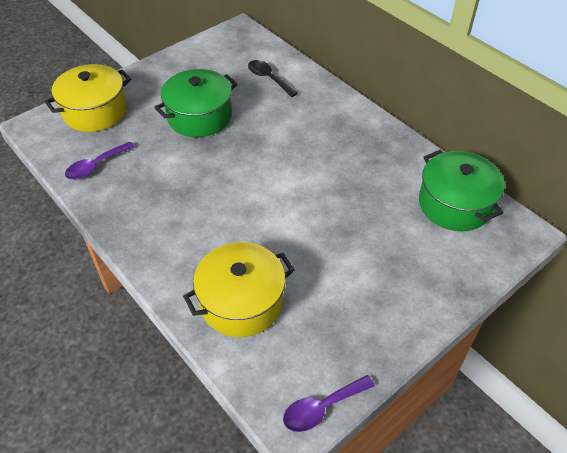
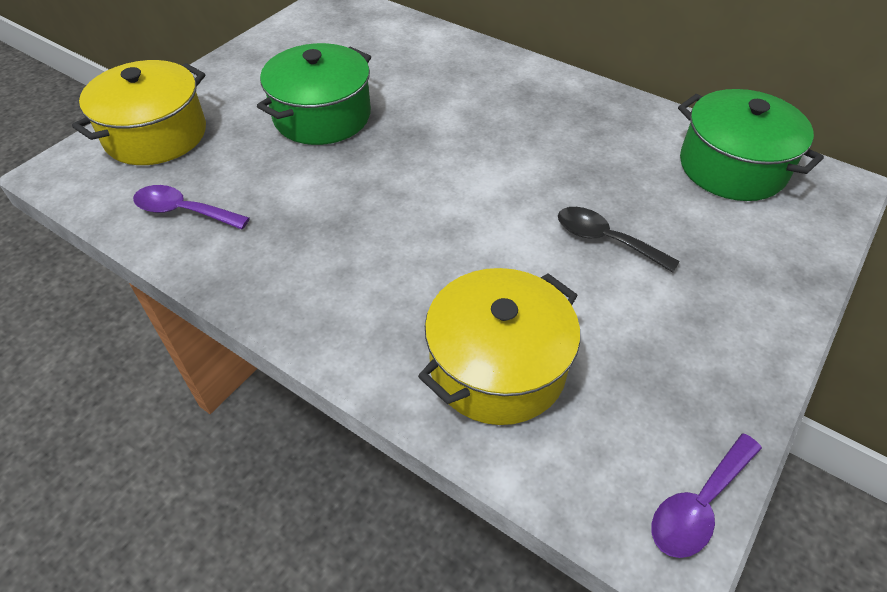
camera: 15 degrees left, 0 degrees up
purple spoon [65,142,135,180] -> purple spoon turned 75 degrees clockwise [133,185,250,229]
black spoon [248,60,298,97] -> black spoon moved to [558,207,680,273]

